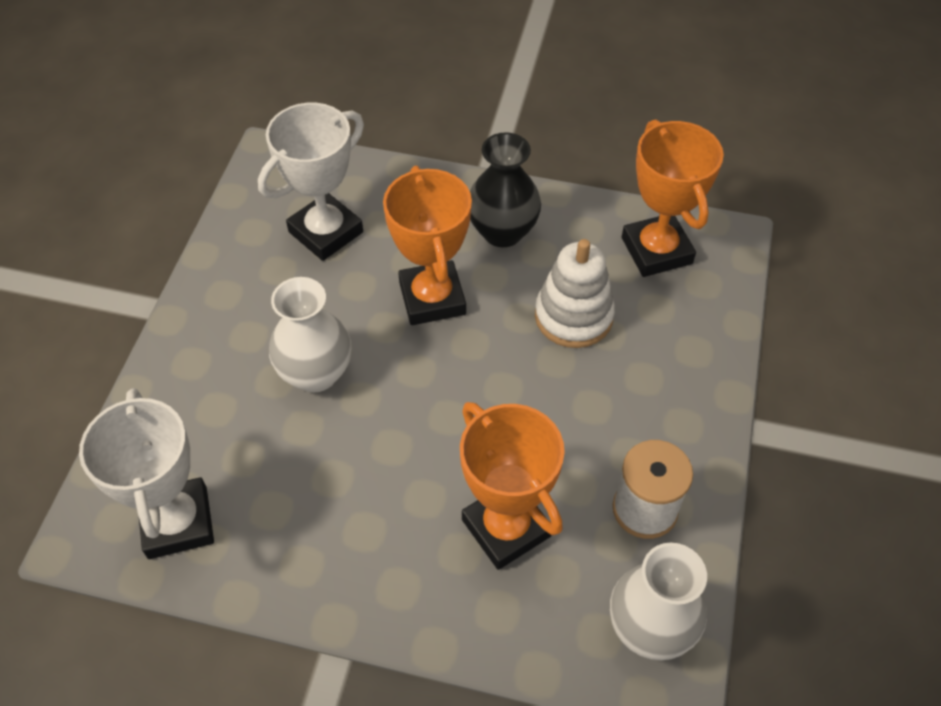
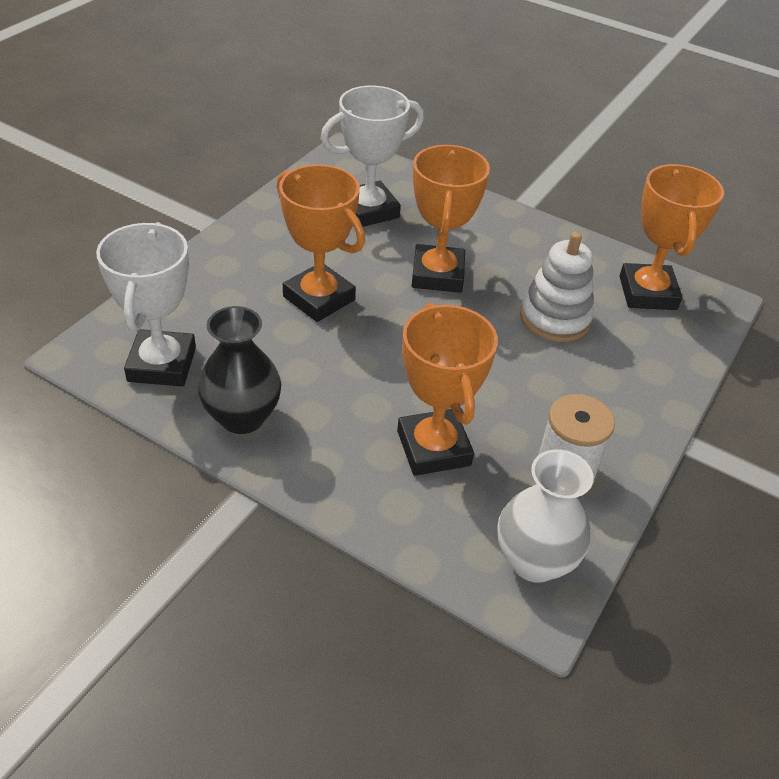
camera: 15 degrees right, 10 degrees down
white vase [269,277,351,392] -> orange trophy [277,164,365,322]
black vase [470,132,541,247] -> black vase moved to [198,306,281,434]

